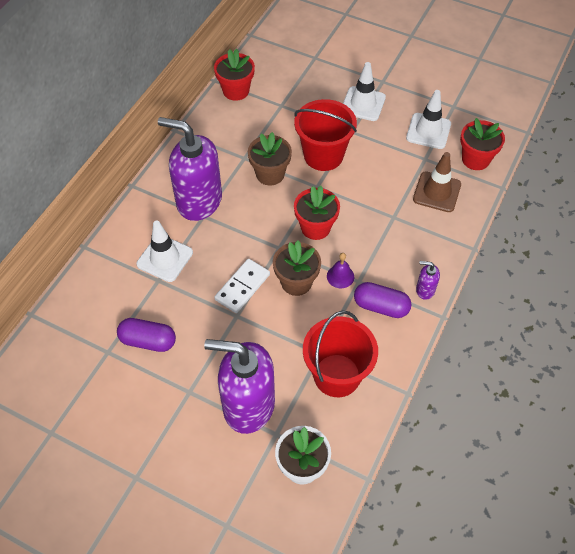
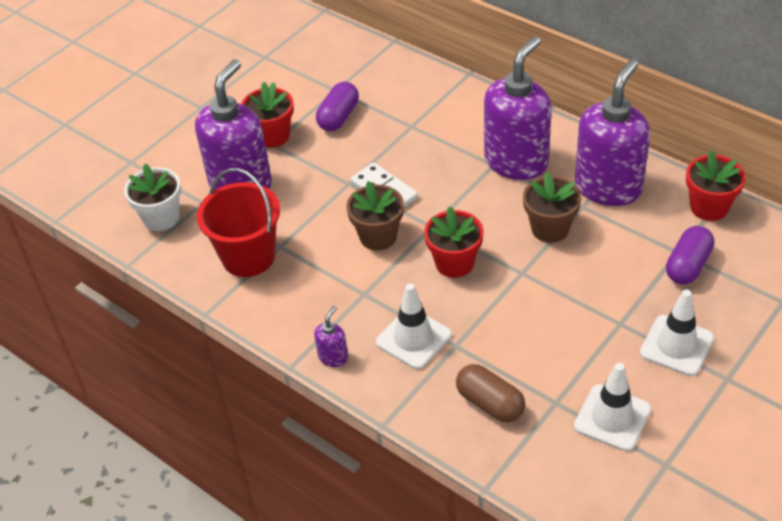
camera: 105 degrees right, 10 degrees down
white traffic cone [137,220,193,282] -> white traffic cone moved to [376,283,451,369]
red bucket [294,99,357,171] -> none
purple bell [327,253,354,288] -> none
purple capsule [354,282,412,318] -> purple capsule moved to [666,226,715,284]
brown traffic cone [413,152,461,212] -> brown capsule [456,364,525,422]
red flower pot [460,118,505,170] -> red flower pot moved to [241,82,294,148]
none -> purple soap dispenser [575,59,650,206]

